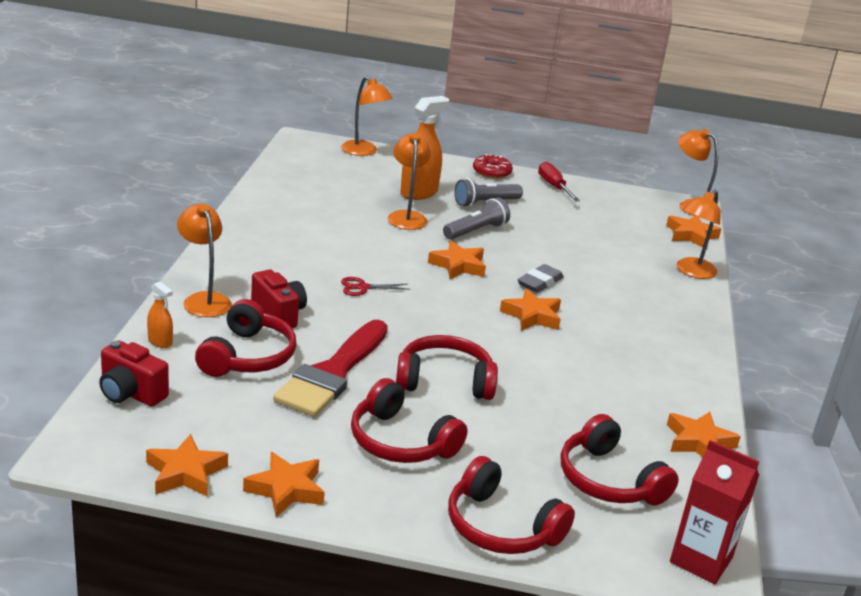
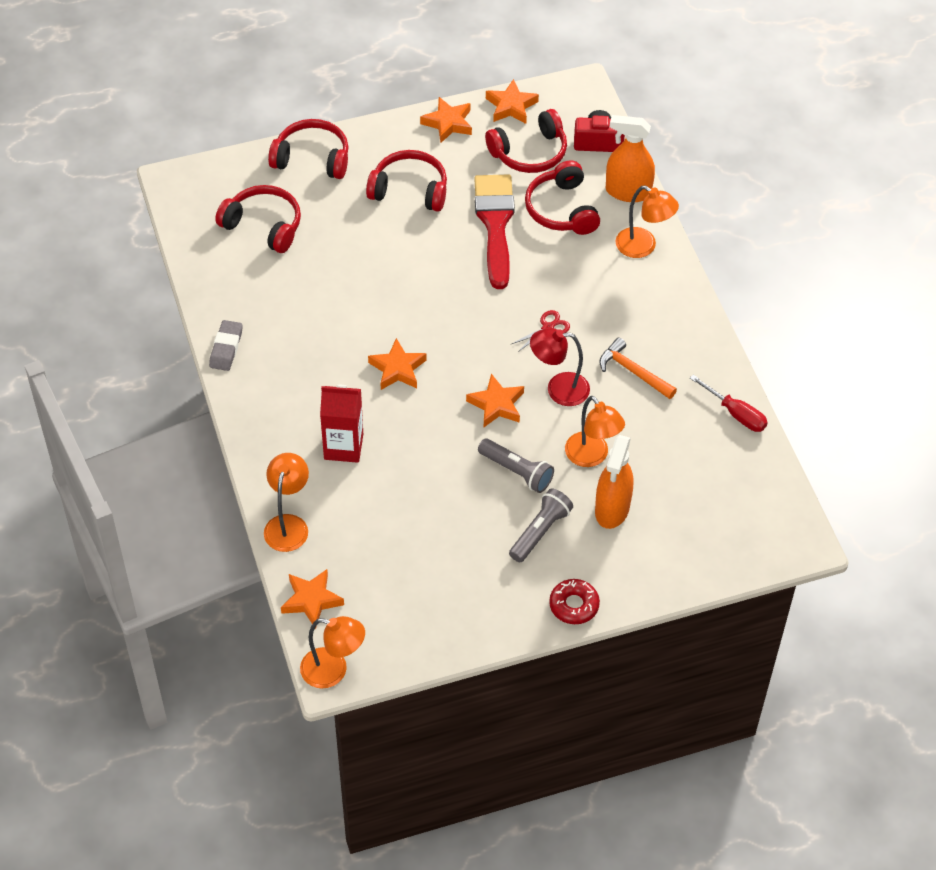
camera: 155 degrees right, 25 degrees up
orange spray bottle [147,281,173,348] -> orange spray bottle [606,115,655,202], size x1.96
red camera [251,269,307,328] -> none
orange lamp [341,76,393,156] -> none
red headphones [396,335,498,400] -> red headphones moved to [485,109,567,173]
grey flashlight [443,197,510,240] -> grey flashlight turned 75 degrees counterclockwise [478,438,554,493]
grey eraser [517,264,564,293] -> grey eraser moved to [209,320,243,371]
red screwdriver [538,162,580,201] -> red screwdriver moved to [690,375,768,432]
orange star [667,412,741,457] -> none
red carton [670,440,759,584] -> red carton moved to [320,385,363,463]
none -> red lamp [530,328,590,406]
none -> orange hammer [600,337,677,399]

